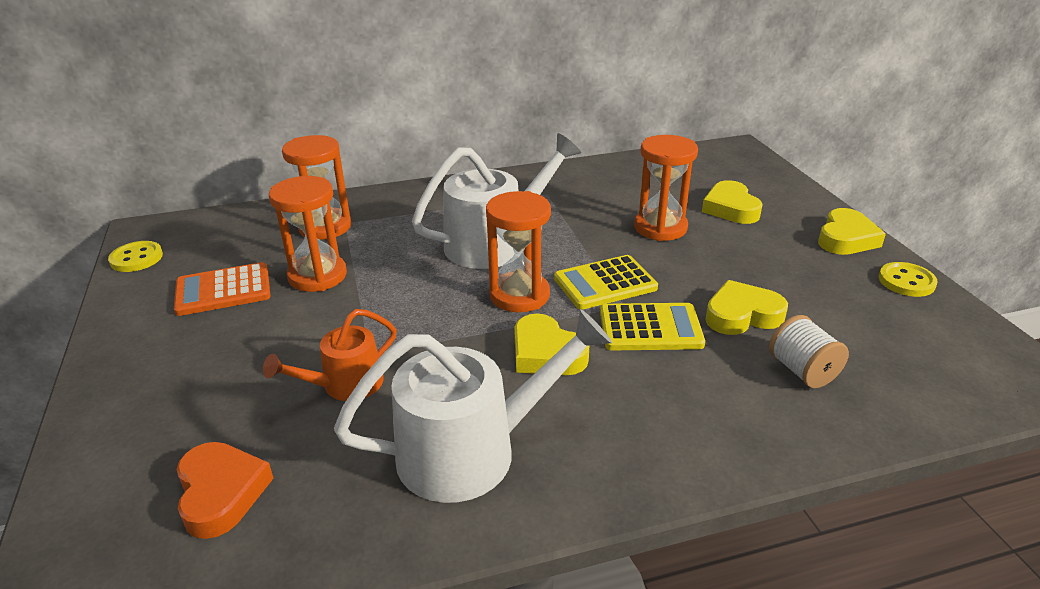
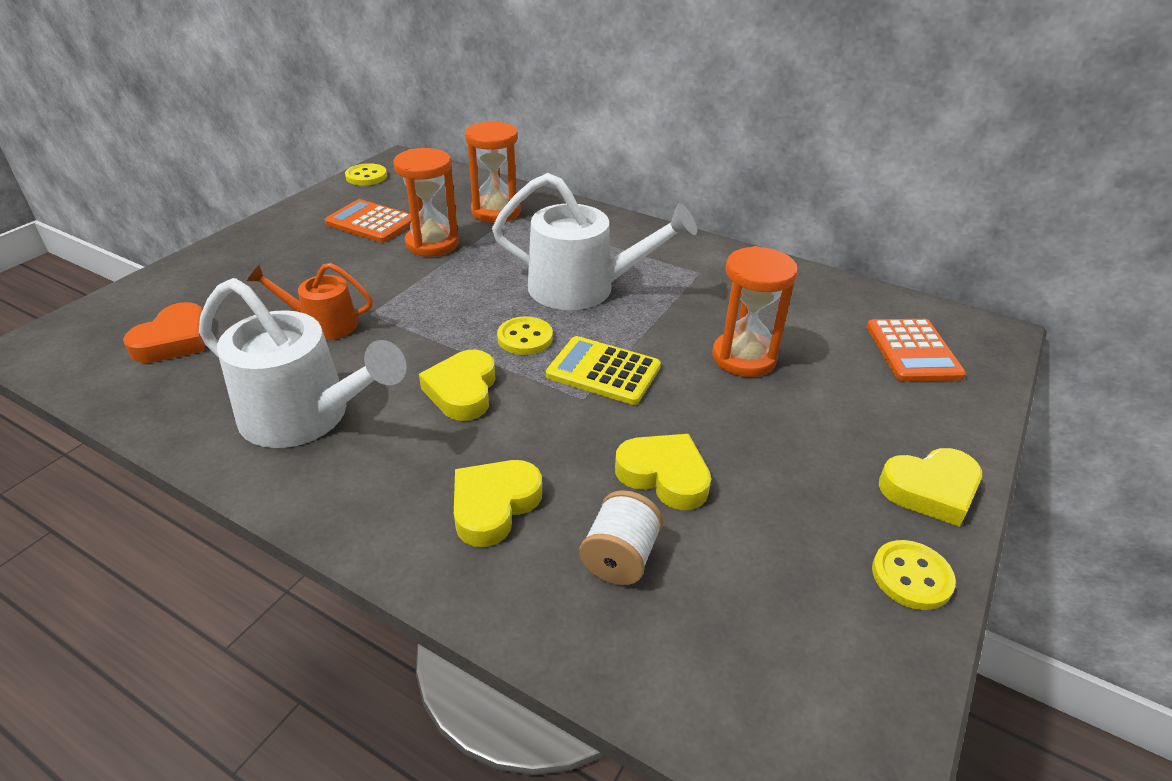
camera: 45 degrees right, 5 degrees up
orange hourglass [486,191,551,312] -> yellow button [497,316,553,355]
yellow calculator [600,303,705,350] -> none
yellow heart [702,180,763,224] -> yellow heart moved to [454,460,542,547]
none -> orange calculator [866,319,966,382]

